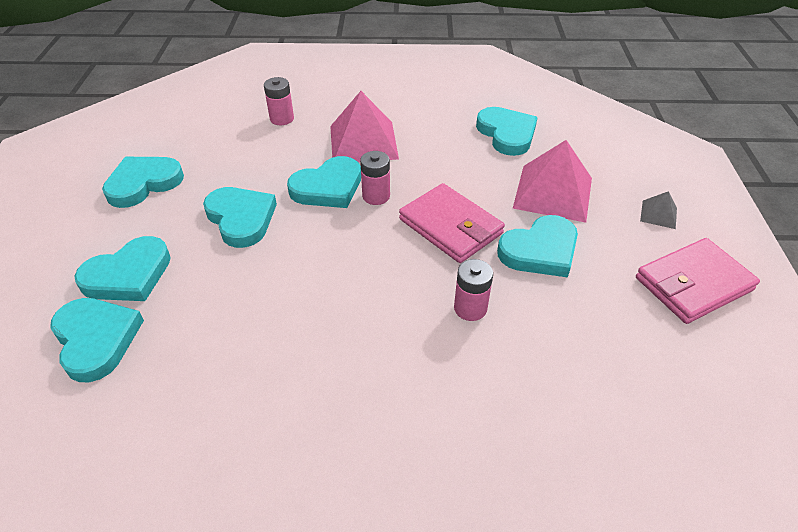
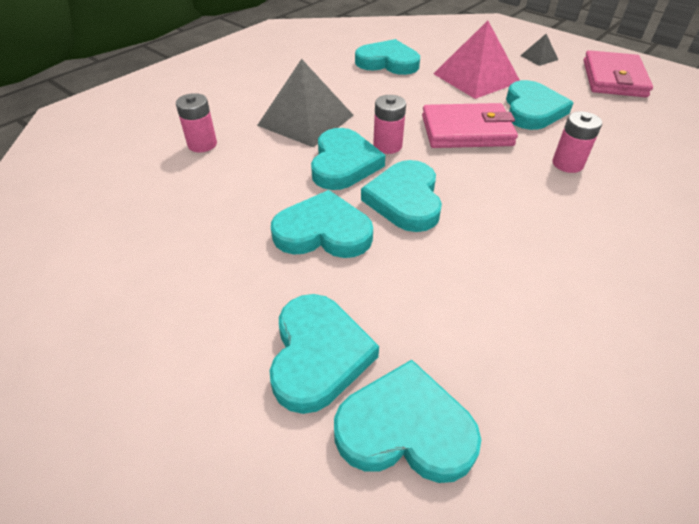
camera: 50 degrees left, 0 degrees up
turquoise heart [102,157,184,208] -> turquoise heart moved to [361,160,442,232]
pink pyramid [330,91,399,162] -> grey pyramid [257,59,354,147]

